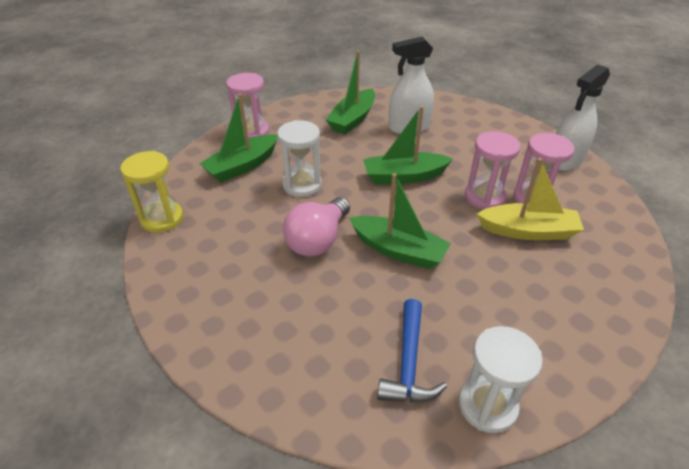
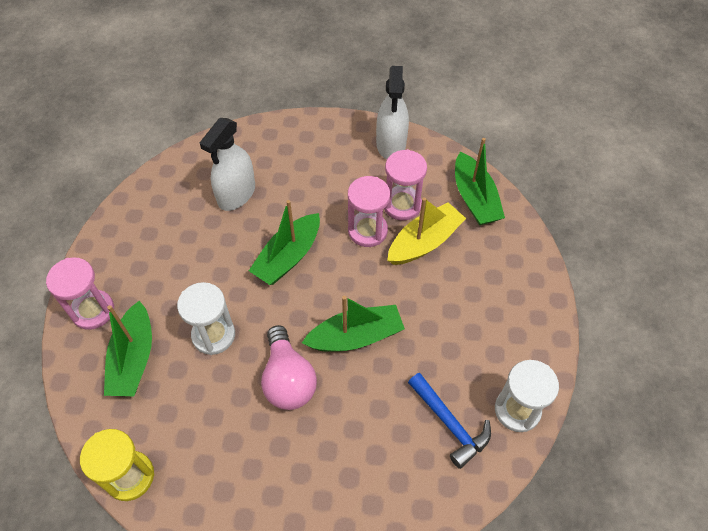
camera: 45 degrees left, 15 degrees up
green boat [326,51,375,134] -> green boat moved to [455,138,505,225]

